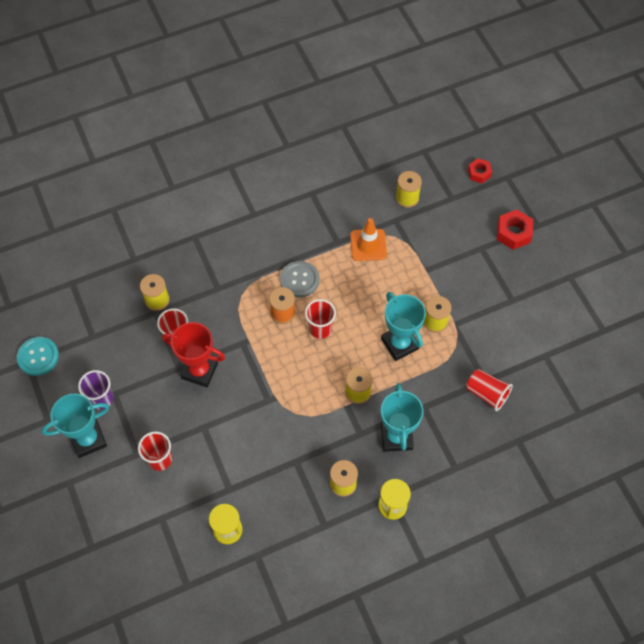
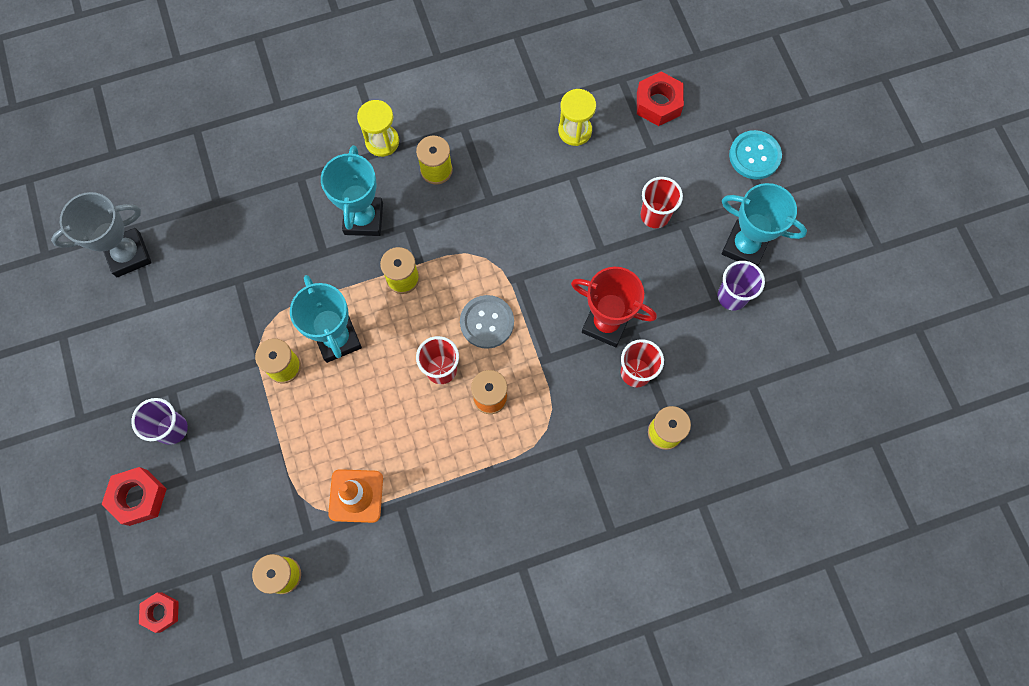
camera: 175 degrees left, 10 degrees up
turquoise button [17,337,59,376] -> turquoise button moved to [729,130,782,179]
turquoise trophy [41,394,109,458] -> turquoise trophy turned 45 degrees clockwise [722,183,807,266]
grey button [280,261,319,297] -> grey button moved to [460,295,514,349]
red cup [466,369,513,411] -> none
none -> grey trophy [51,192,152,277]
none -> purple cup [131,398,188,445]
none -> red nut [637,71,684,126]

